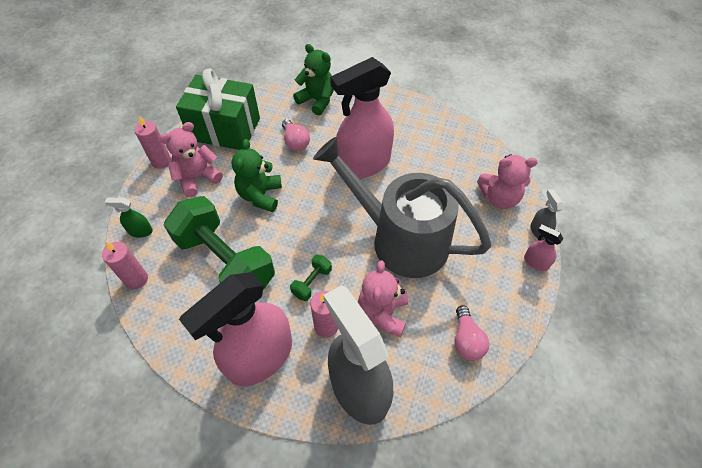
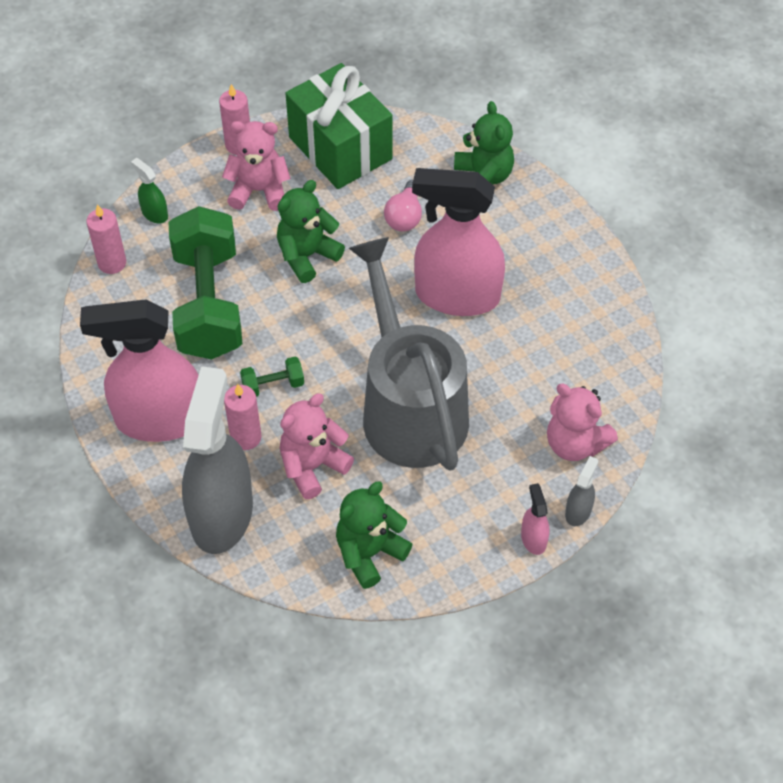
camera: 40 degrees right, 0 degrees up
pink light bulb [455,305,489,361] -> green teddy bear [336,482,413,589]

